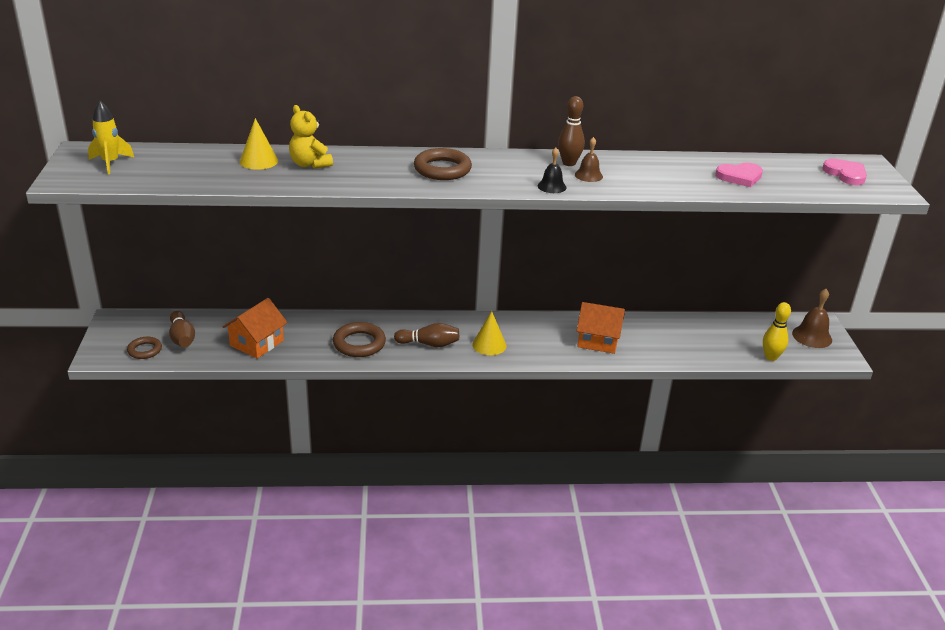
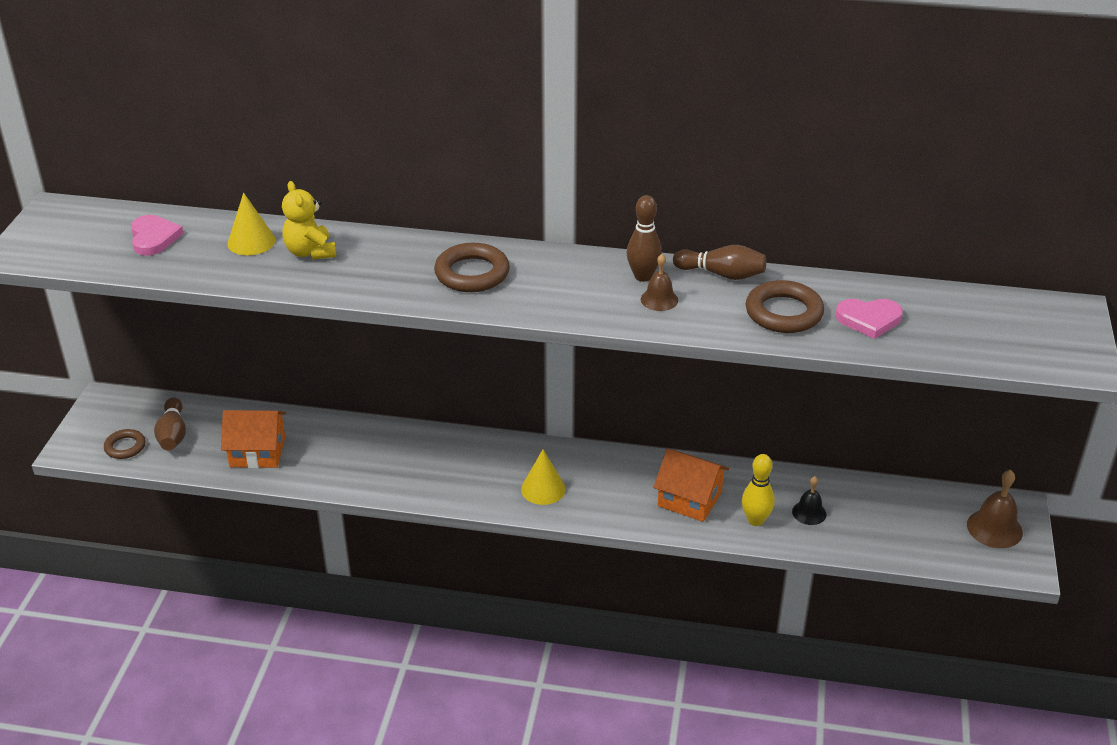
camera: 15 degrees right, 5 degrees up
yellow rocket [88,101,134,174] -> none
orange house [223,298,288,359] -> orange house turned 45 degrees clockwise [221,410,286,468]
brown ring [333,322,386,357] -> brown ring moved to [746,280,824,333]
brown bowling pin [394,323,459,347] -> brown bowling pin moved to [673,245,766,280]
black bell [538,148,566,193] -> black bell moved to [792,476,827,525]
yellow bowling pin [763,302,791,361] -> yellow bowling pin moved to [742,454,775,526]
pink heart [822,159,867,185] -> pink heart moved to [131,215,184,256]

